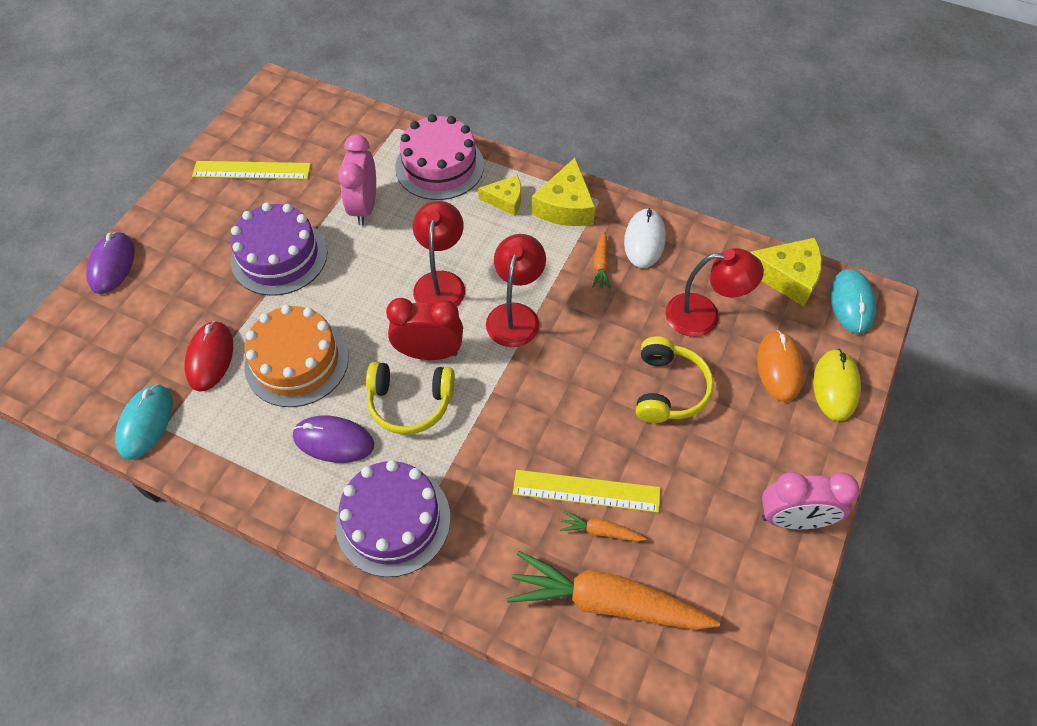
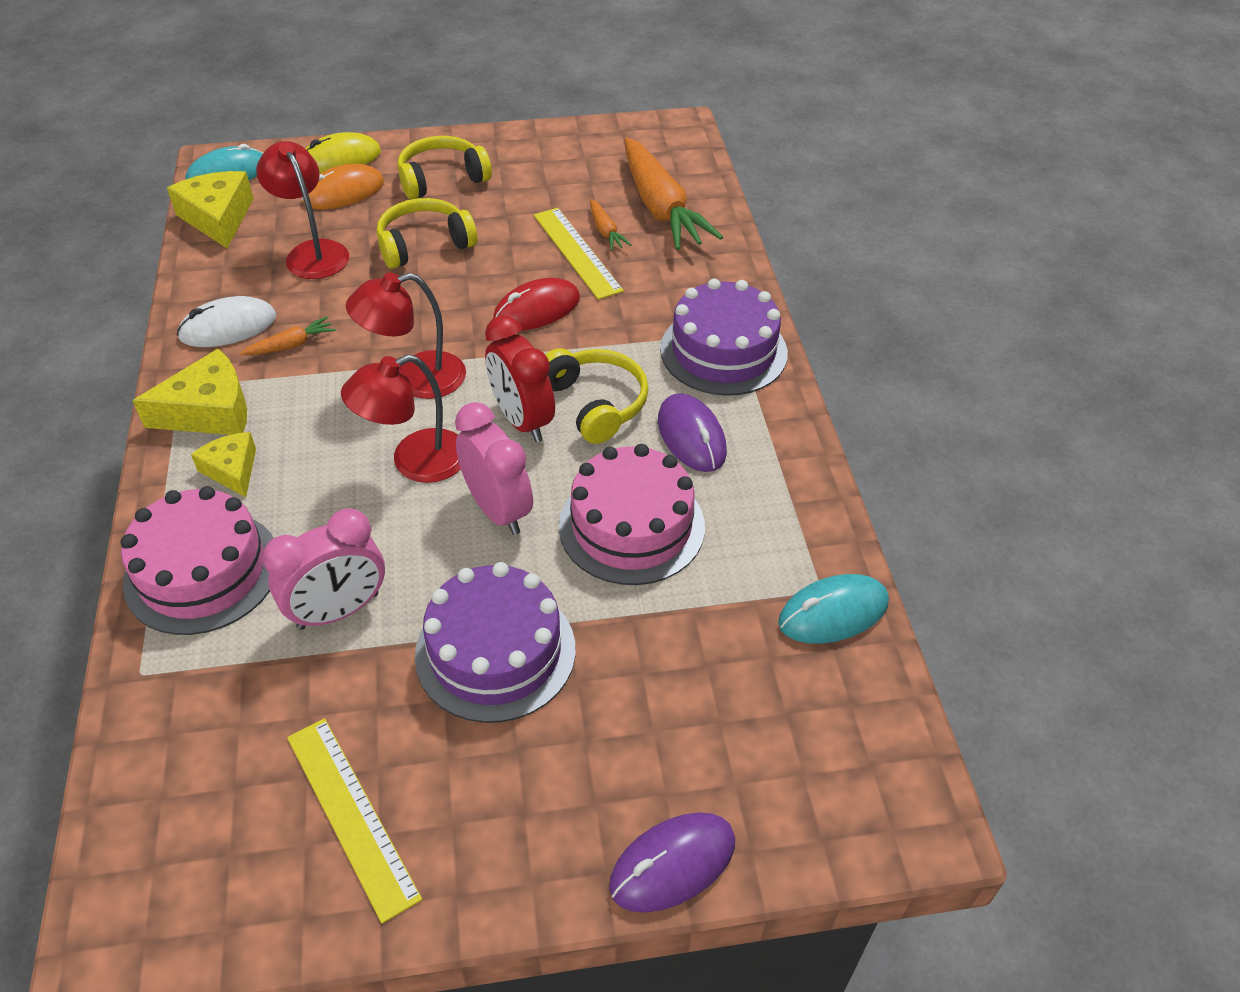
camera: 125 degrees left, 10 degrees down
red mouse [184,321,233,392] -> red mouse moved to [493,278,580,330]
orange cake [244,305,349,407] -> pink cake [559,444,705,585]
pink clock [762,472,860,529] -> pink clock moved to [455,402,533,535]
none -> yellow headphones [397,136,492,199]

